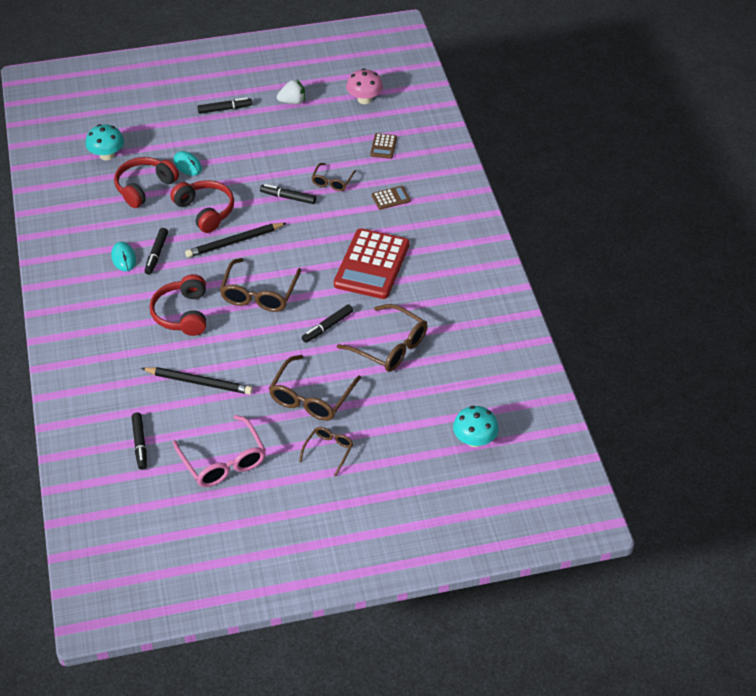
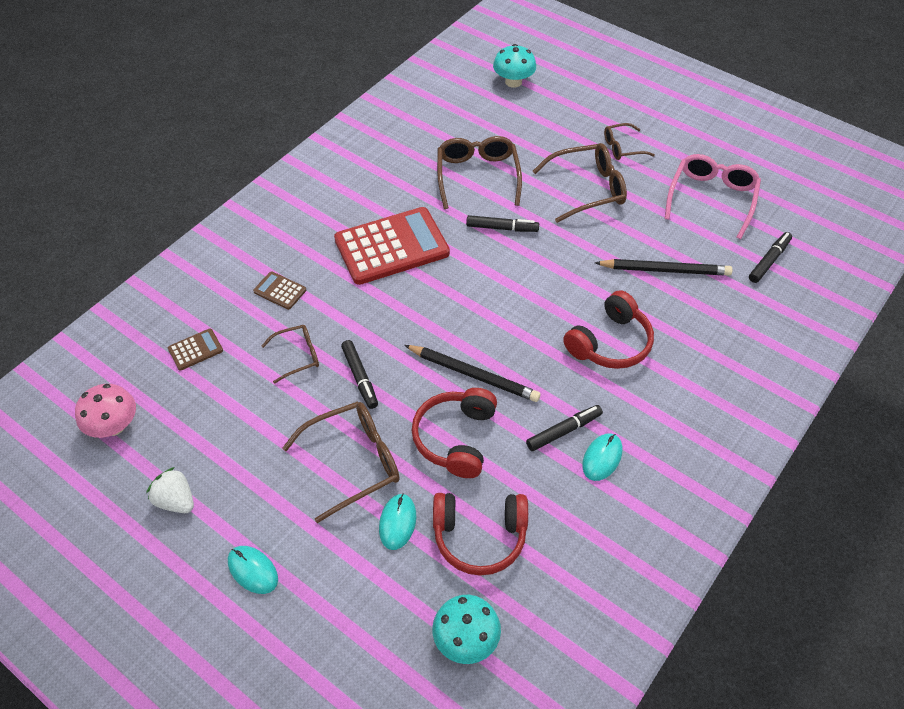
camera: 130 degrees left, 5 degrees up
black pencil [141,367,253,394] -> black pencil turned 120 degrees clockwise [595,259,733,276]
black marker [197,97,252,114] -> turquoise mouse [228,546,278,594]
brown glasses [220,258,301,312] -> brown glasses moved to [282,401,400,523]

